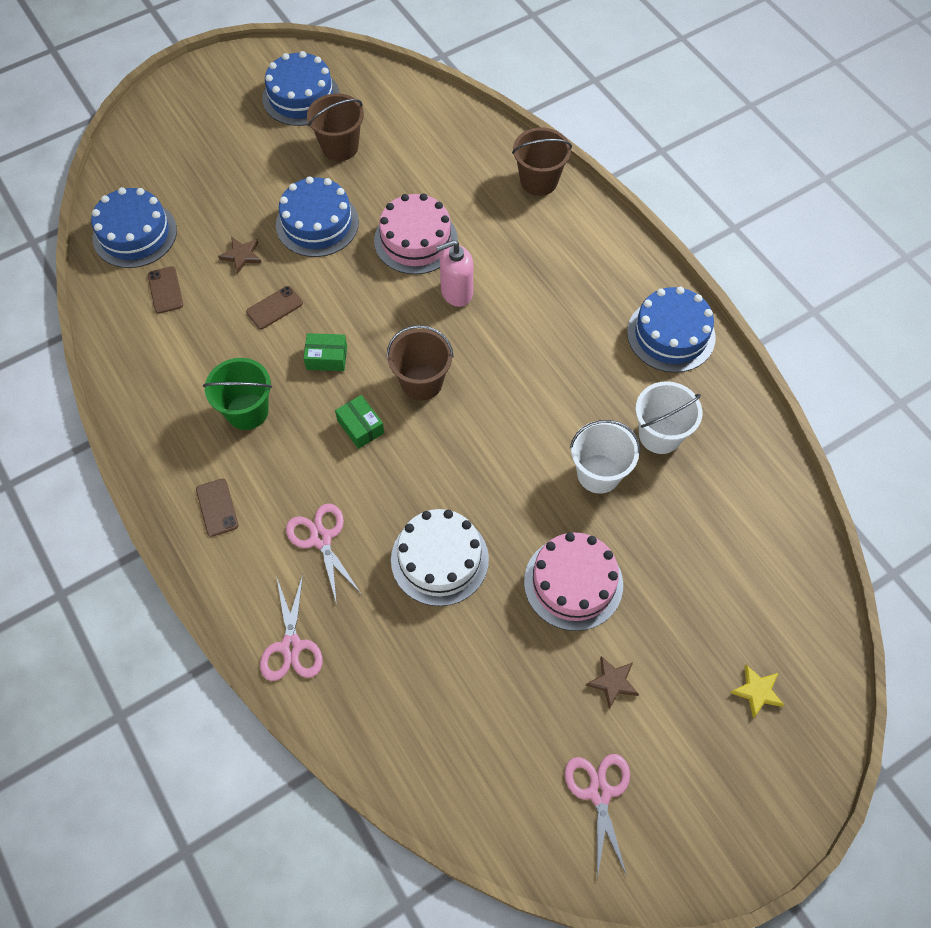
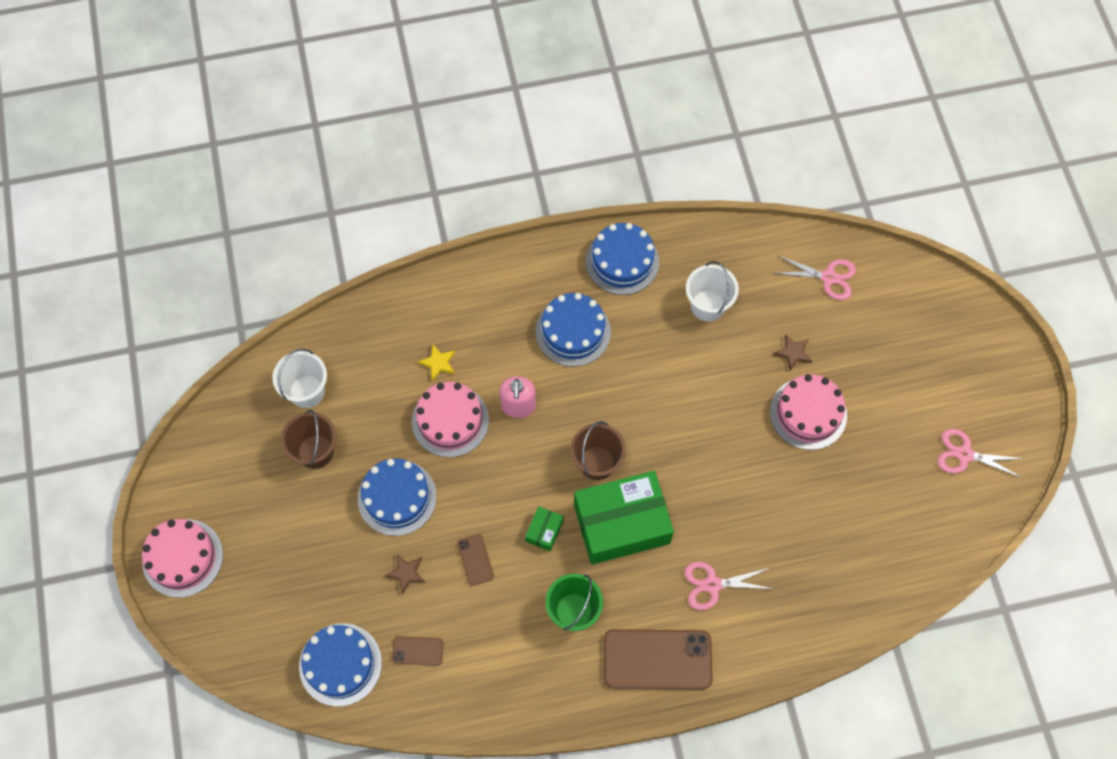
camera: 70 degrees left, 5 degrees up
brown phone [196,479,239,537] -> brown phone [604,629,712,690], size x2.15
pink scissors [260,575,323,681] -> pink scissors moved to [774,255,856,300]
blue cake [262,51,340,126] -> blue cake moved to [536,293,611,367]
green box [335,395,384,449] -> green box [574,471,674,565], size x2.41
white cake [391,509,489,606] -> none
brown bucket [512,127,572,196] -> none
white bucket [570,420,640,494] -> white bucket moved to [272,348,327,408]
brown star [586,656,639,709] -> brown star moved to [773,334,812,371]
yellow star [730,664,784,718] -> yellow star moved to [418,344,455,381]
none -> pink cake [142,519,223,598]

